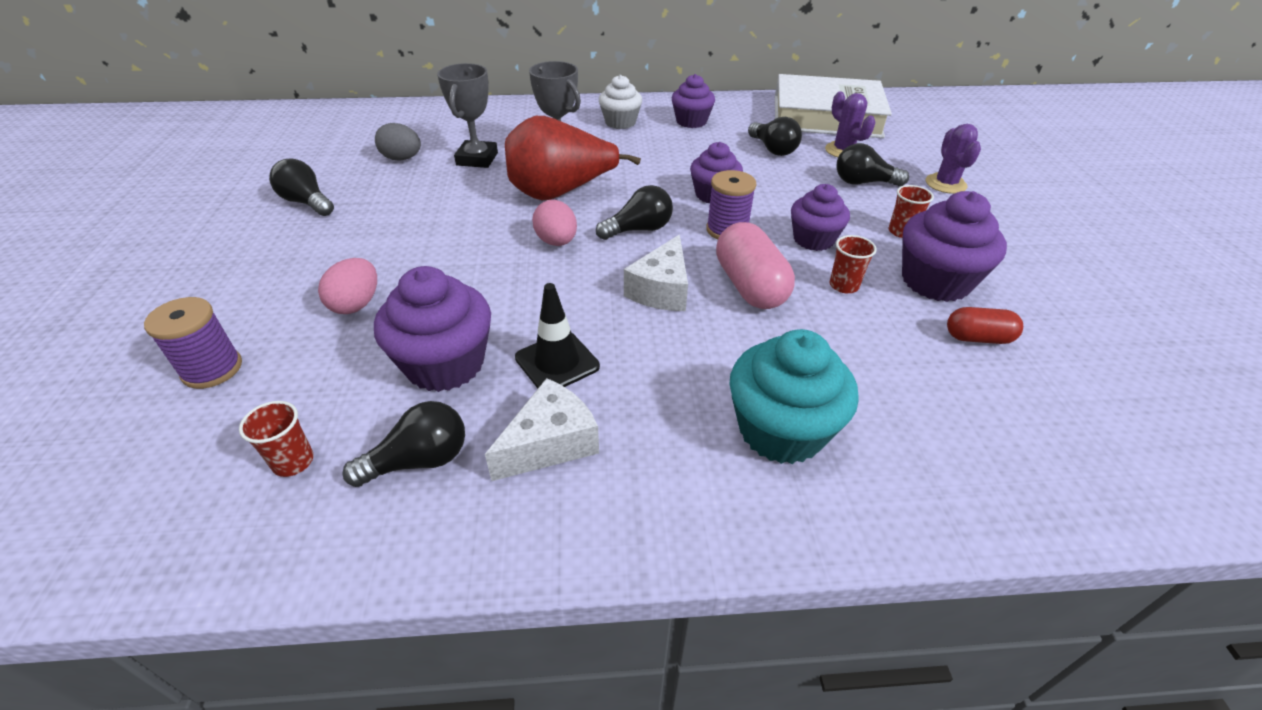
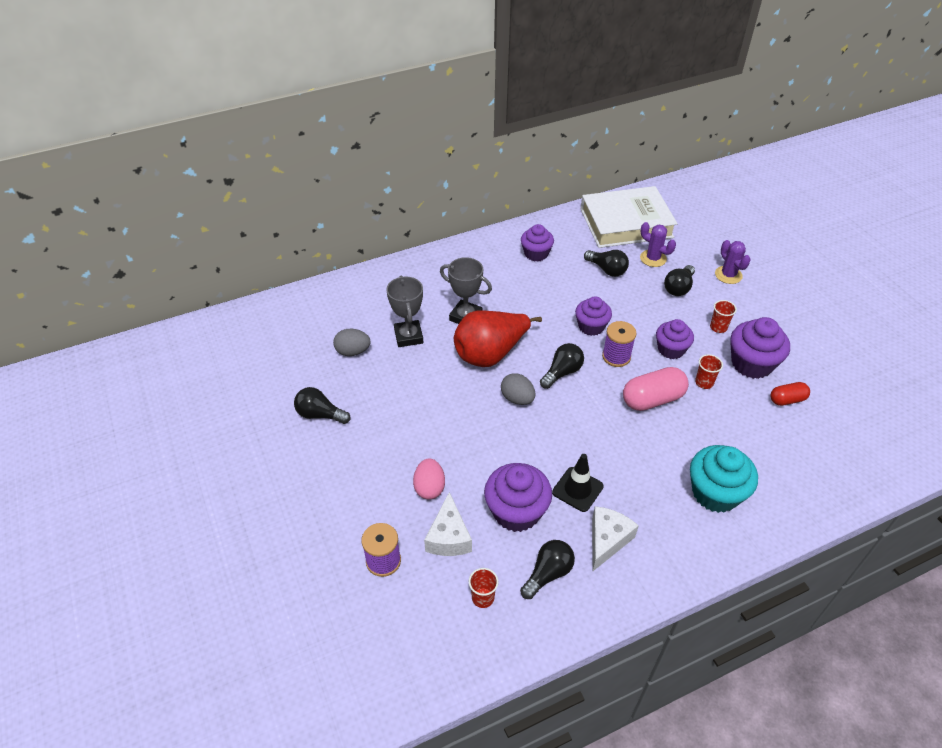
camera: 20 degrees left, 5 degrees up
pink egg [532,200,577,246] -> grey egg [501,373,535,405]
white cupcake [599,75,642,129] -> none
white cheese [624,235,688,311] -> white cheese moved to [424,492,472,556]
pink capsule [716,222,795,309] -> pink capsule turned 75 degrees counterclockwise [623,367,689,411]
black light bulb [836,143,909,186] -> black light bulb turned 45 degrees counterclockwise [664,265,695,296]

